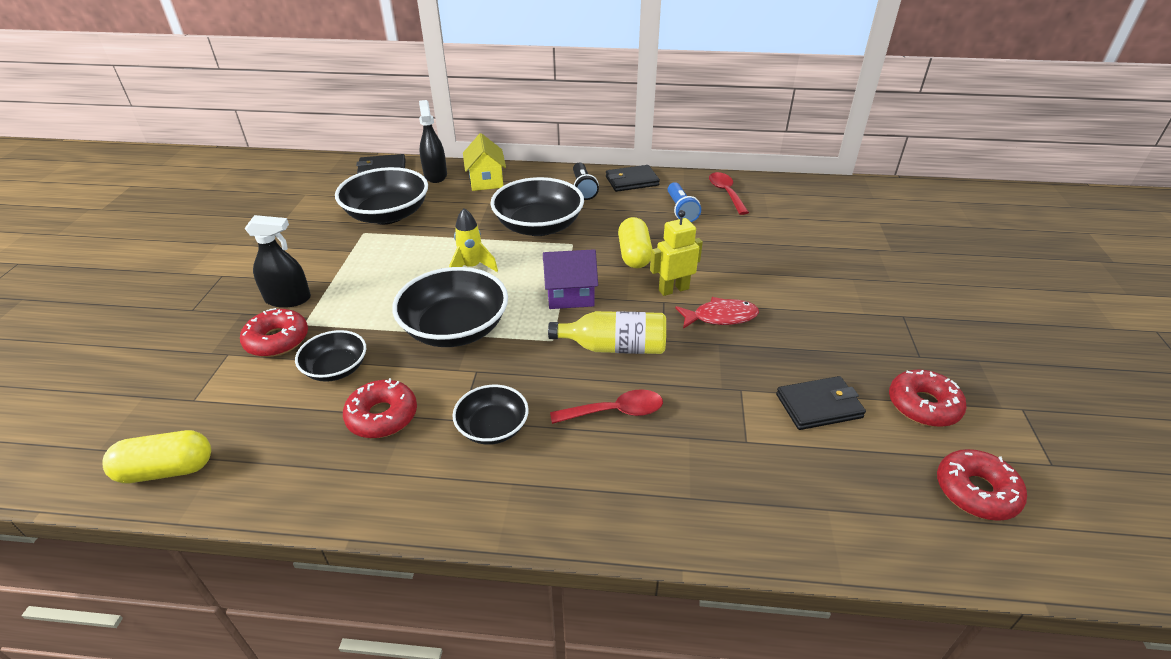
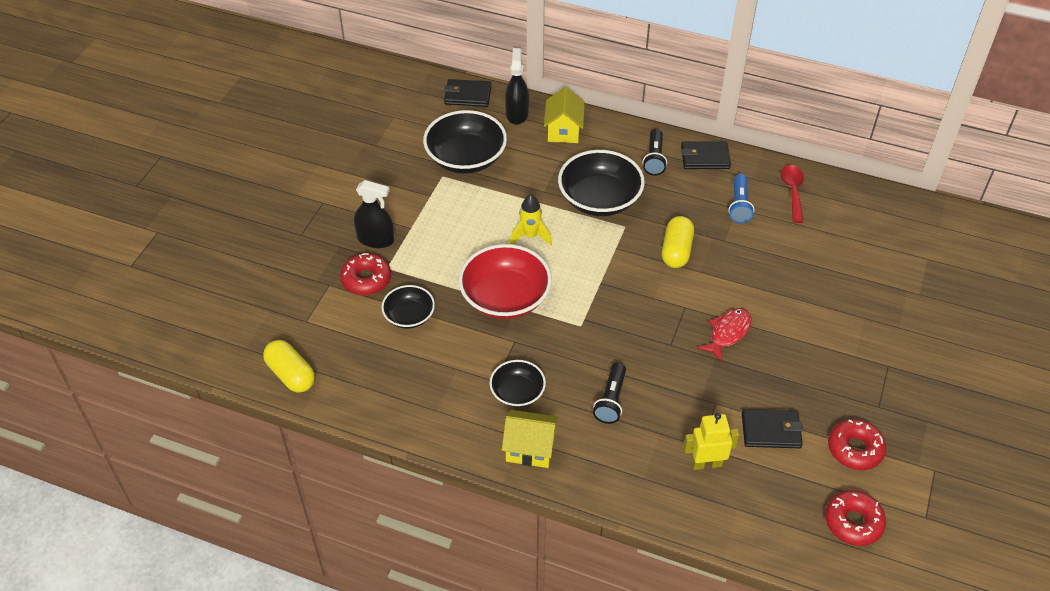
camera: 15 degrees right, 10 degrees up
yellow capsule [102,430,211,483] -> yellow capsule turned 45 degrees clockwise [263,340,315,393]
red donut [343,378,417,438] -> none
black bowl [392,267,508,347] -> red bowl [459,244,552,319]
purple house [543,249,598,309] -> none
yellow bottle [548,311,666,354] -> none
red spoon [550,389,663,424] -> black flashlight [593,362,626,424]
yellow robot [650,210,703,296] -> yellow robot moved to [683,413,739,470]
red fish [675,297,759,329] -> red fish turned 60 degrees counterclockwise [697,308,751,362]
none -> yellow house [502,410,559,468]

